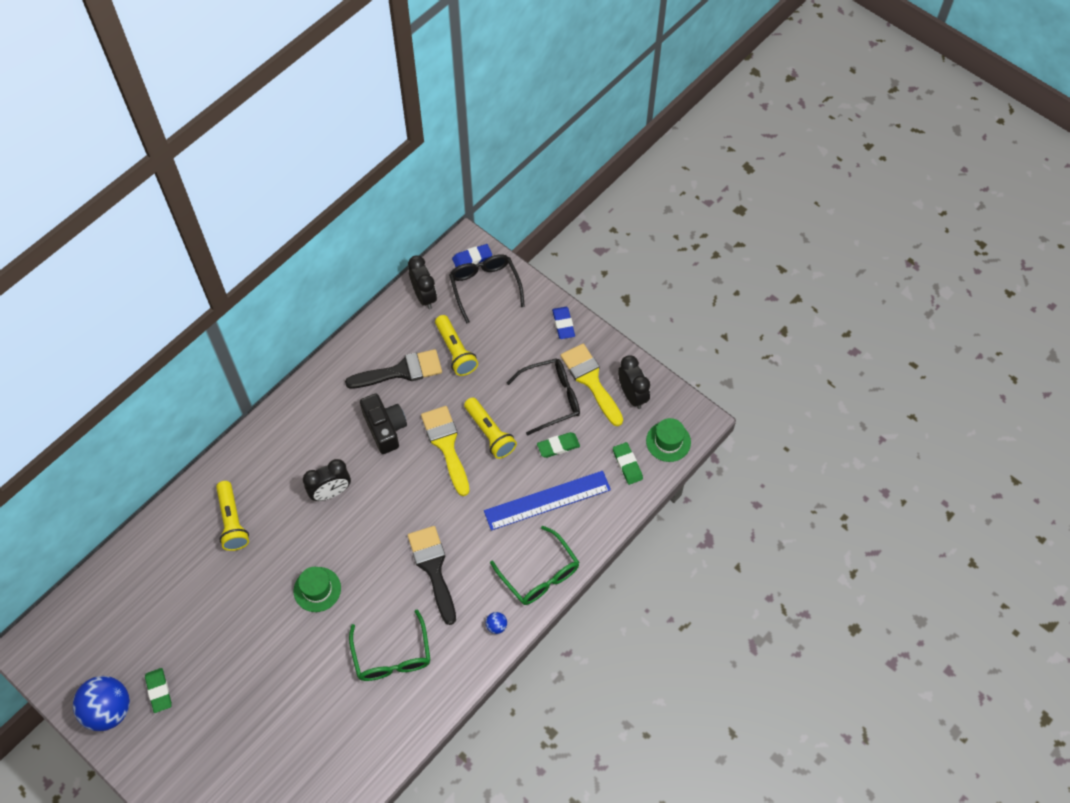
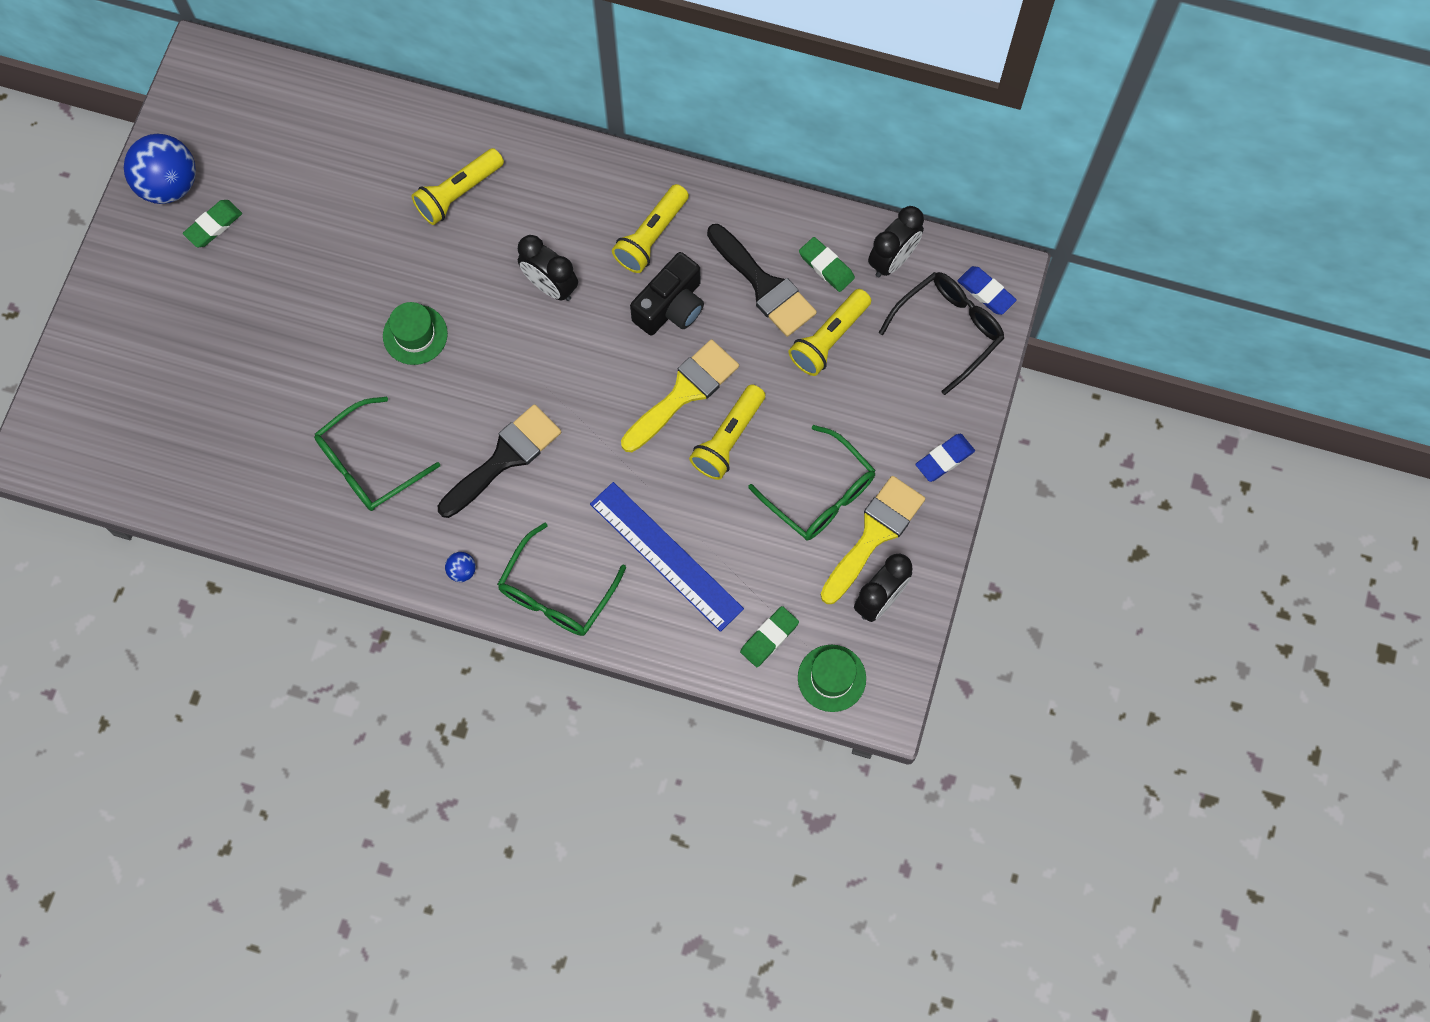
camera: 65 degrees right, 10 degrees up
black glasses [507,358,580,435] -> green glasses [748,425,876,540]
green eraser [537,432,580,458] -> green eraser moved to [799,237,855,292]
none -> yellow flashlight [612,184,689,273]

